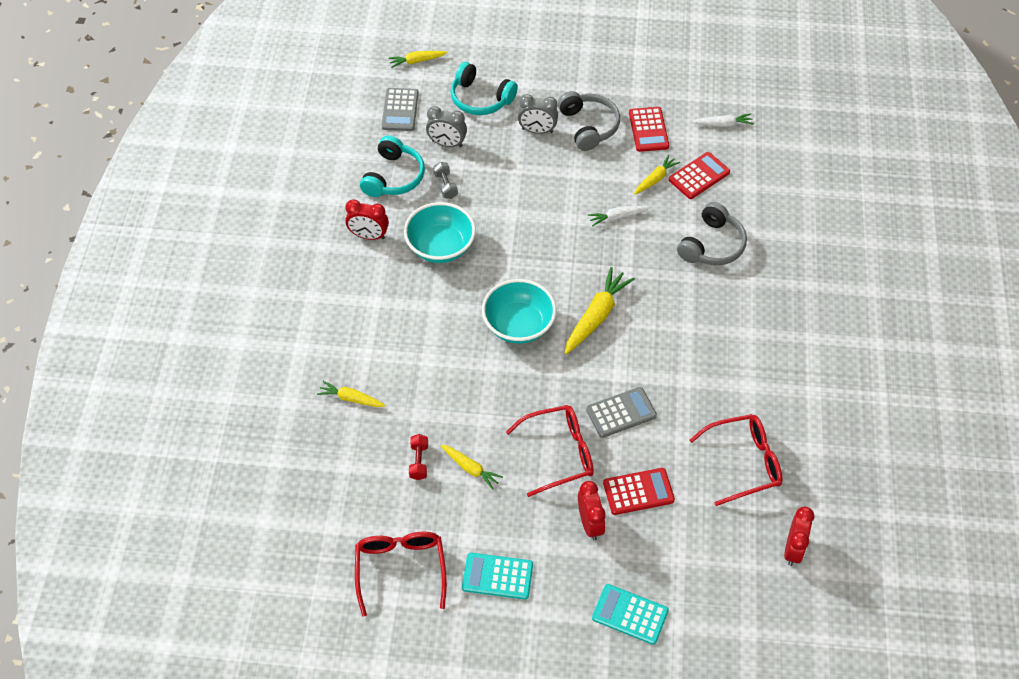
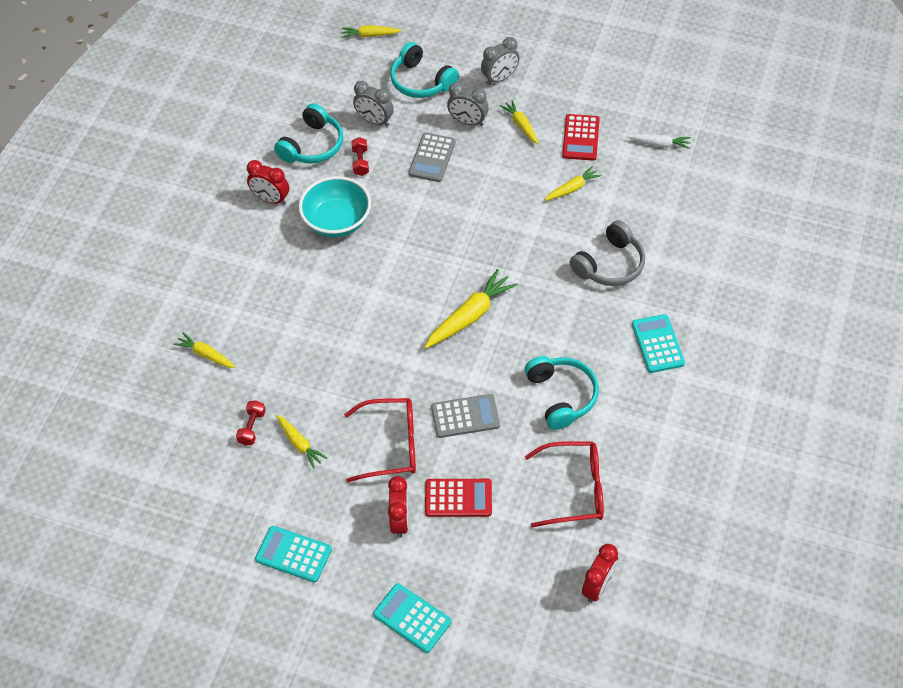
camera: 15 degrees right, 0 degrees up
red glasses [355,532,447,617] -> none
grey calculator [381,88,419,131] -> grey calculator moved to [408,133,456,182]
grey dumbbell [433,162,458,199] -> red dumbbell [351,137,369,176]
turquoise bowl [482,279,556,344] -> none
grey headphones [558,91,620,151] -> yellow carrot [500,100,538,144]
white carrot [588,206,651,227] -> none
red calculator [669,152,730,199] -> none
none -> grey clock [481,37,520,85]
none -> turquoise headphones [525,356,599,430]
none -> turquoise calculator [632,314,685,373]

